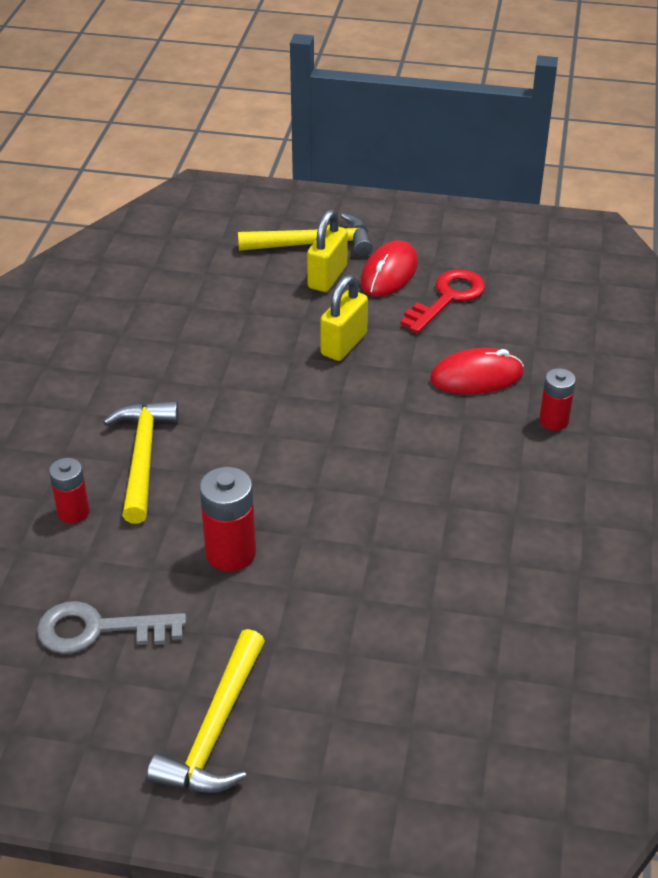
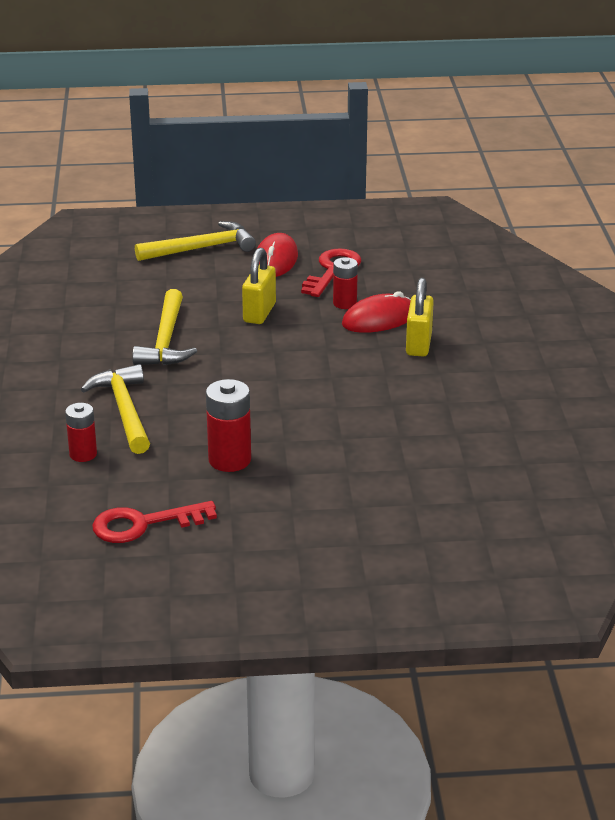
camera: 15 degrees left, 10 degrees down
grey key [37,601,186,654] -> red key [92,501,217,543]
yellow hammer [147,629,265,793] -> yellow hammer moved to [132,289,197,365]
yellow padlock [307,209,348,292] -> yellow padlock moved to [406,278,434,357]
red battery [539,368,576,431] -> red battery moved to [333,257,358,309]

